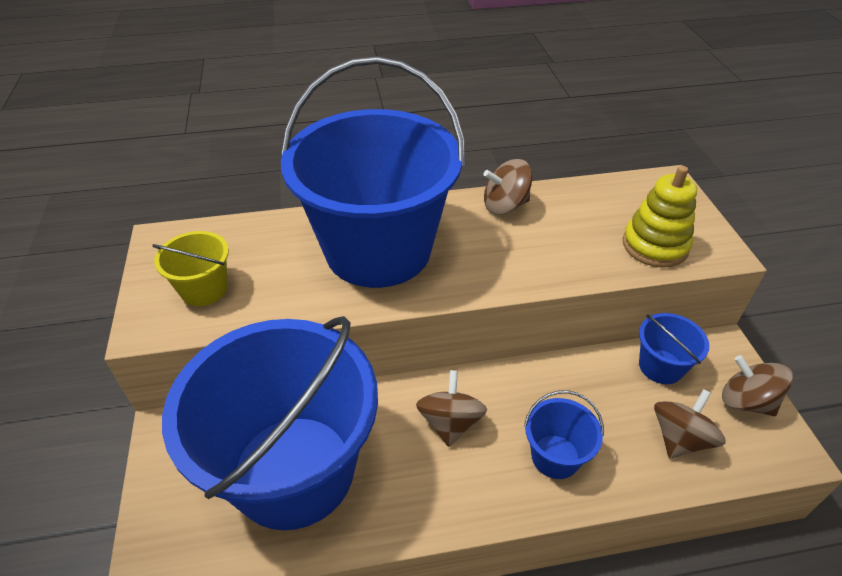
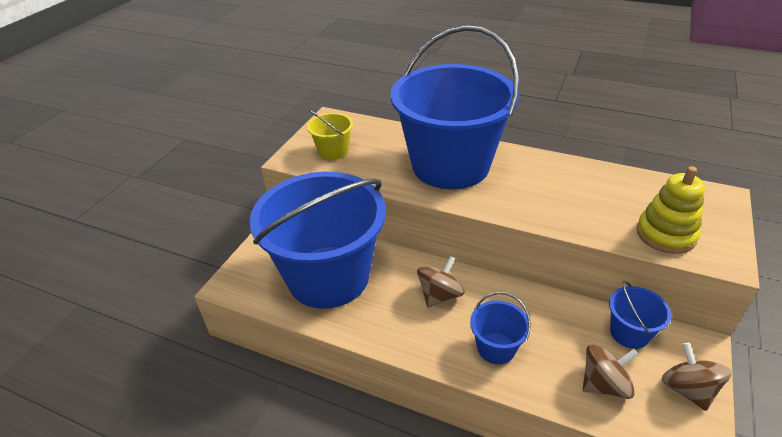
camera: 35 degrees right, 5 degrees down
brown spinning top [484,159,532,215] -> none

